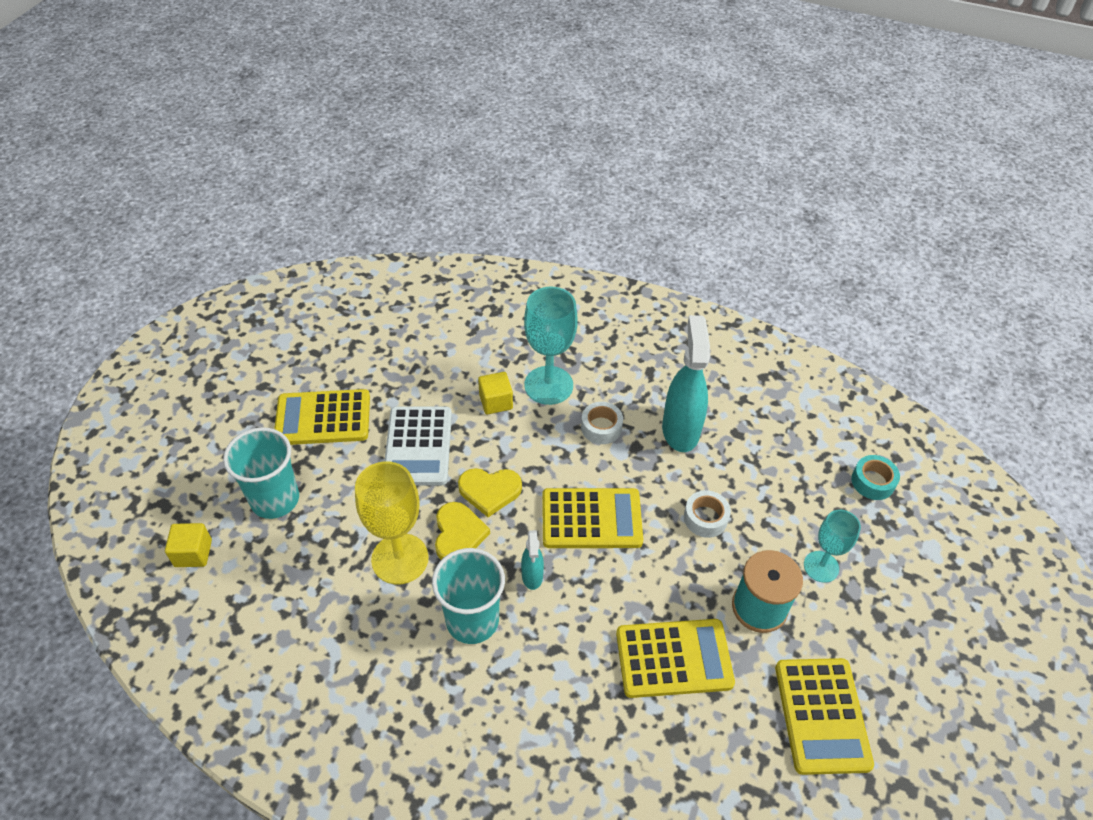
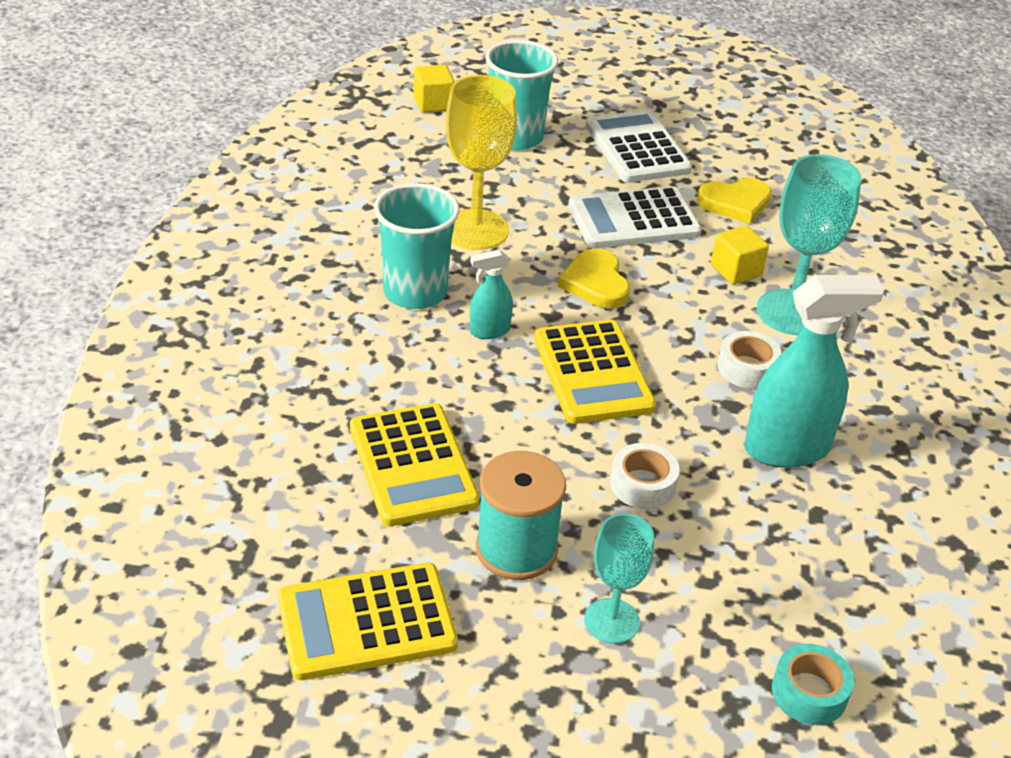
camera: 75 degrees right, 10 degrees down
yellow calculator [274,389,370,445] -> white calculator [586,110,692,182]
yellow heart [435,502,490,560] -> yellow heart moved to [697,178,772,224]

